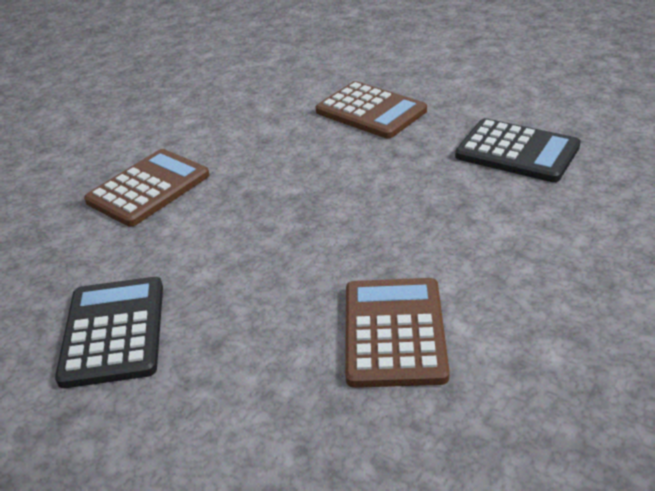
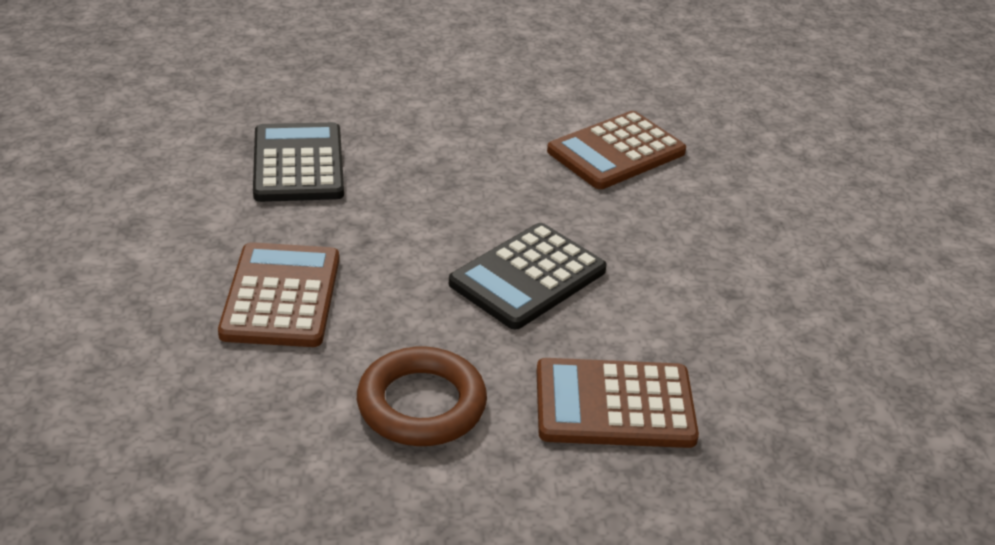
camera: 135 degrees left, 0 degrees up
black calculator [55,277,163,388] -> black calculator moved to [449,223,607,329]
none -> brown ring [357,347,487,446]

